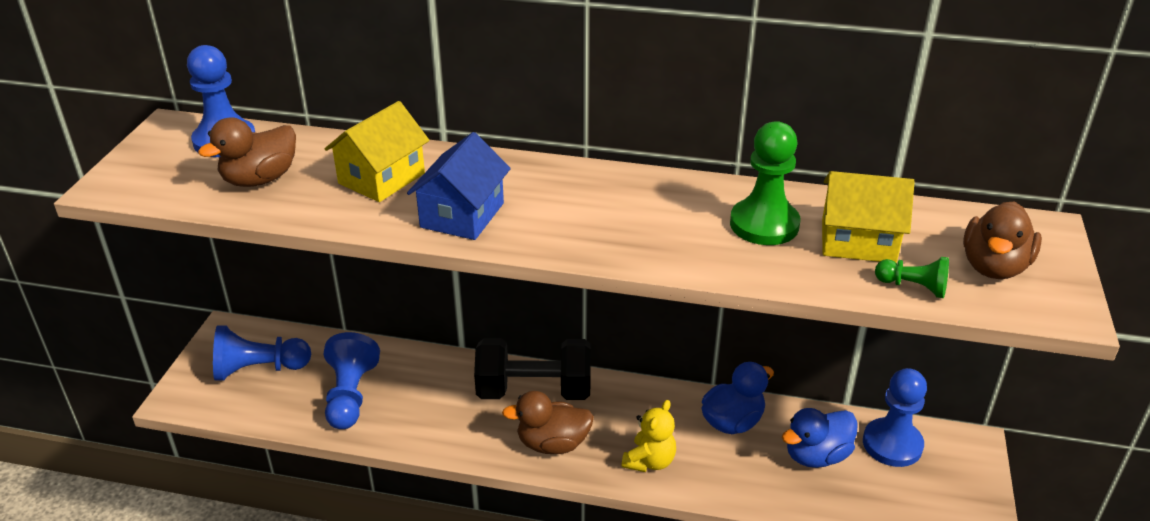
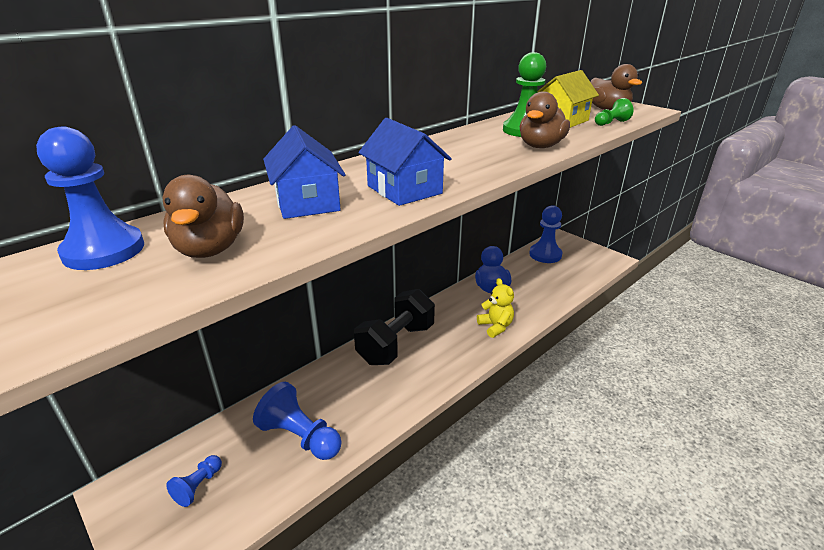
camera: 55 degrees left, 5 degrees down
blue pawn [213,325,311,381] -> blue pawn [167,455,222,507], size x0.54
yellow house [325,101,430,202] -> blue house [263,125,346,219]
brown duck [502,391,594,454] -> brown duck moved to [520,91,570,148]
blue duck [782,408,858,468] -> none

